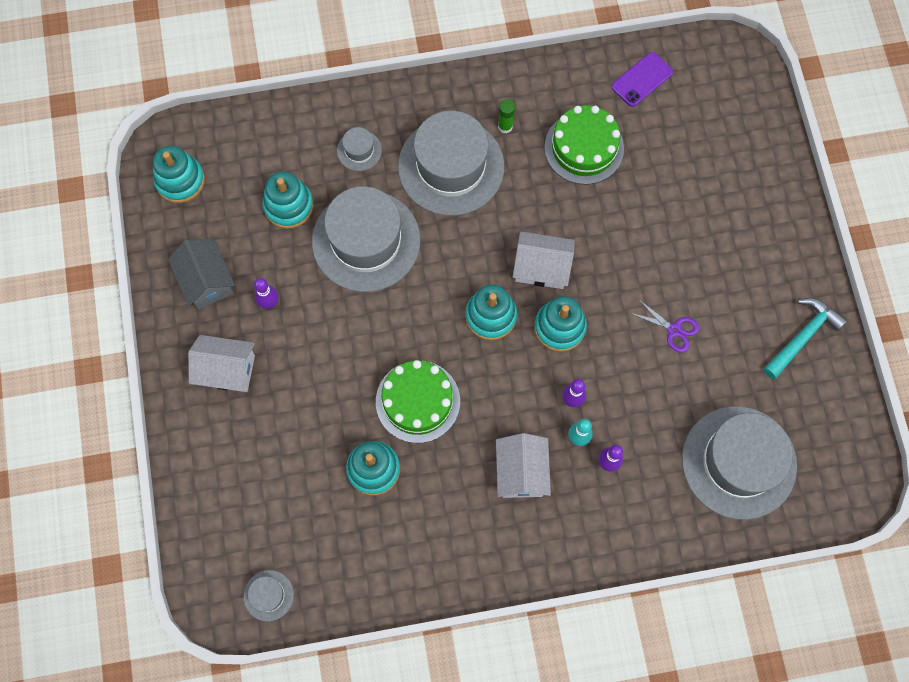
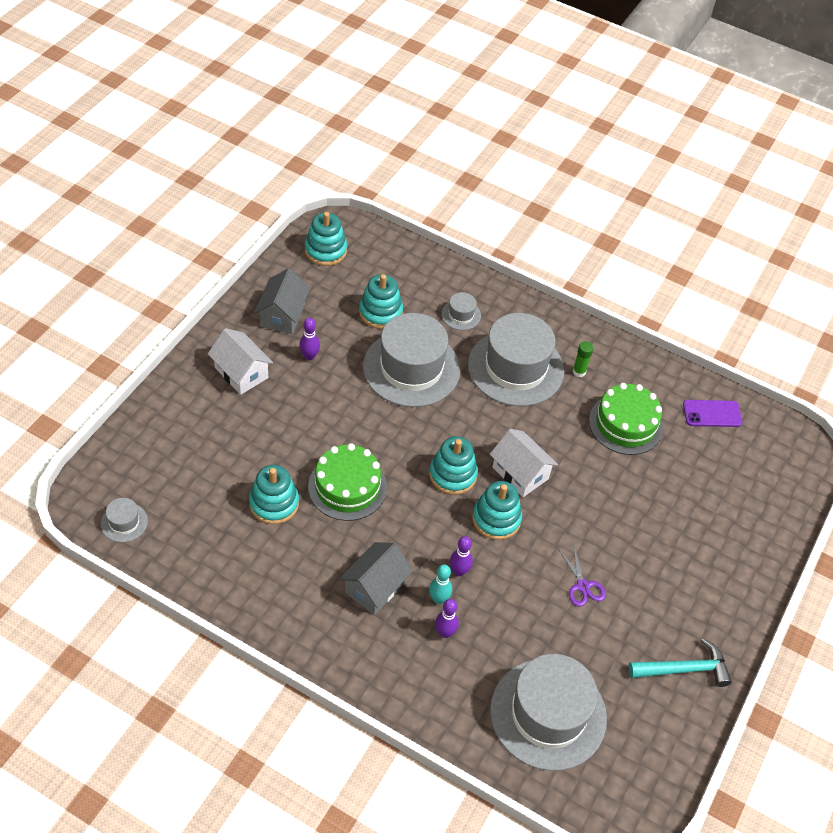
camera: 35 degrees right, 20 degrees down
white house [496,433,551,498] -> grey house [339,542,413,615]

